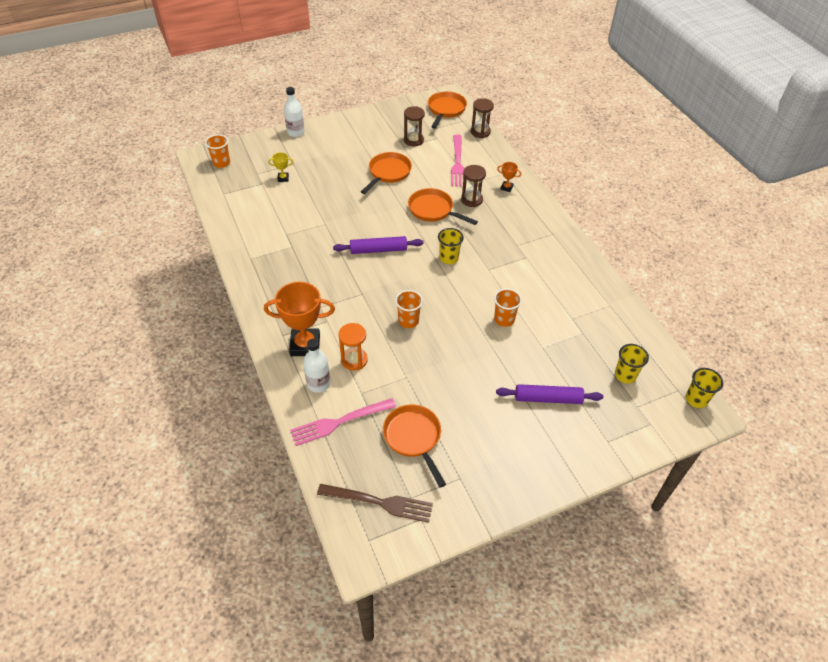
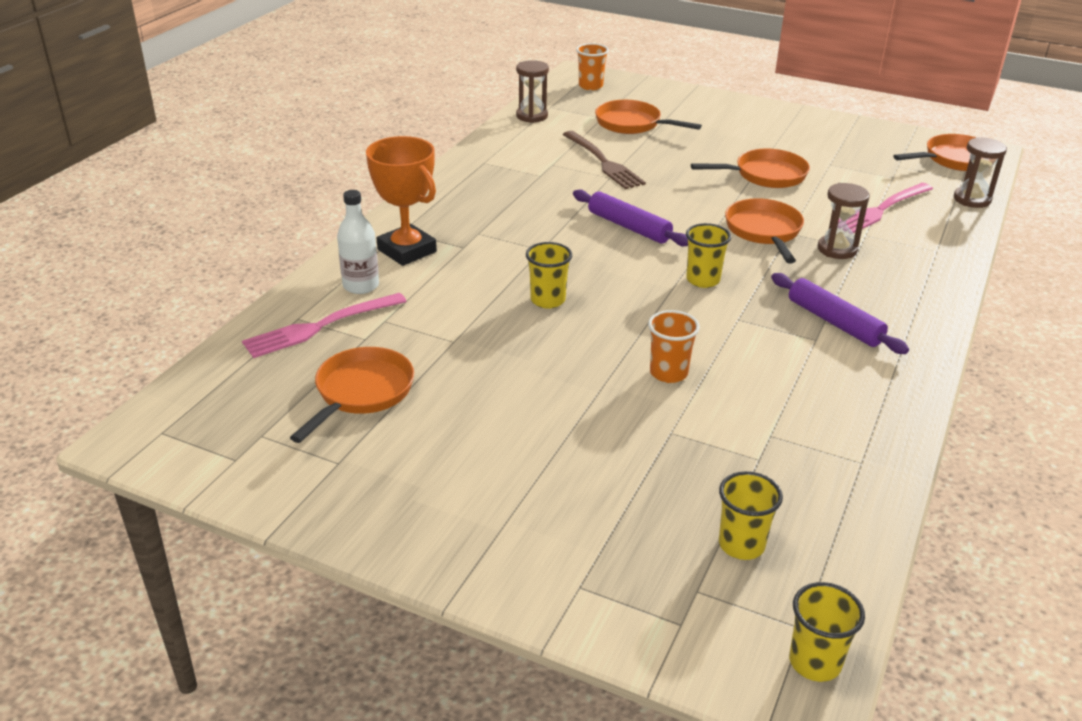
camera: 50 degrees right, 15 degrees down
yellow trophy [268,152,293,182] -> orange pan [595,100,702,134]
white bottle [284,87,305,137] -> none
pink fork [290,398,396,446] -> pink fork turned 60 degrees counterclockwise [242,293,407,358]
brown fork [317,484,433,523] -> brown fork moved to [562,131,646,189]
orange hourglass [338,323,368,371] -> none
orange cup [395,290,423,328] -> yellow cup [526,242,572,309]
brown hourglass [404,106,425,146] -> brown hourglass moved to [516,60,549,123]
purple rolling pin [496,384,603,404] -> purple rolling pin moved to [771,273,909,354]
orange trophy [497,162,521,192] -> none

